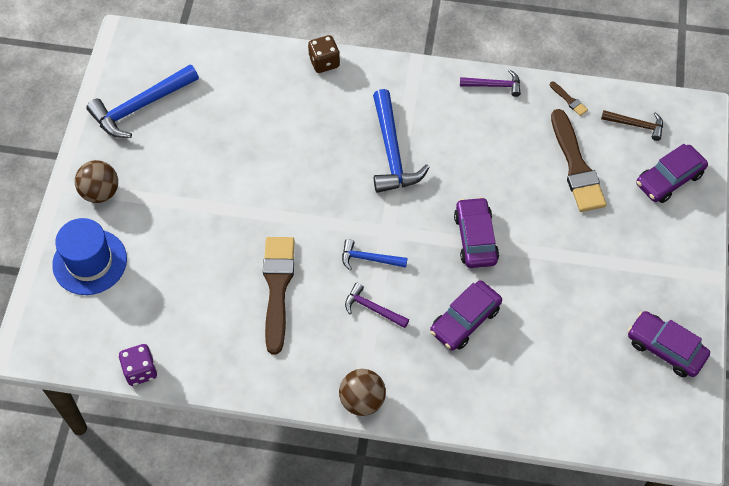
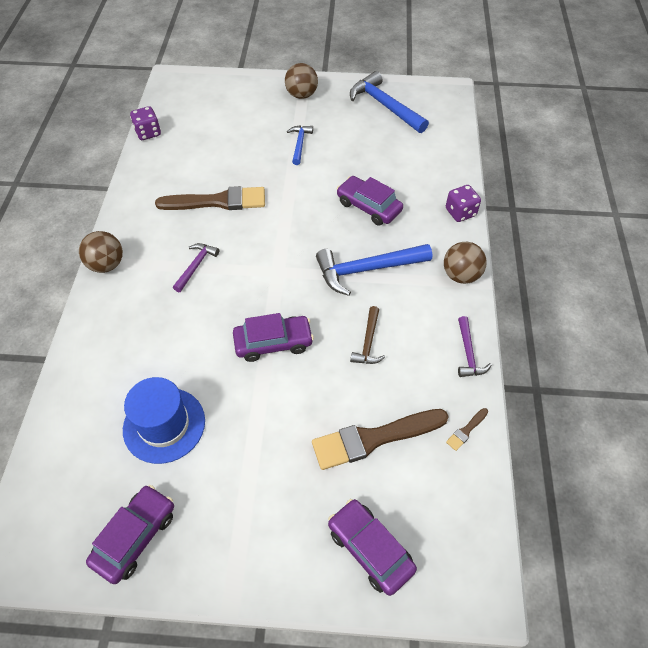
camera: 85 degrees right, 5 degrees down
blue hat [52,218,127,295] -> blue hat moved to [123,377,205,464]
brown dice [308,35,340,73] -> purple dice [446,185,481,222]
blue hammer [342,239,407,270] -> blue hammer moved to [287,125,313,165]
purple car [430,280,502,351] -> purple car moved to [337,176,403,226]
brown hammer [601,110,663,141] -> brown hammer moved to [350,306,385,364]
none -> brown ball [444,242,487,284]

